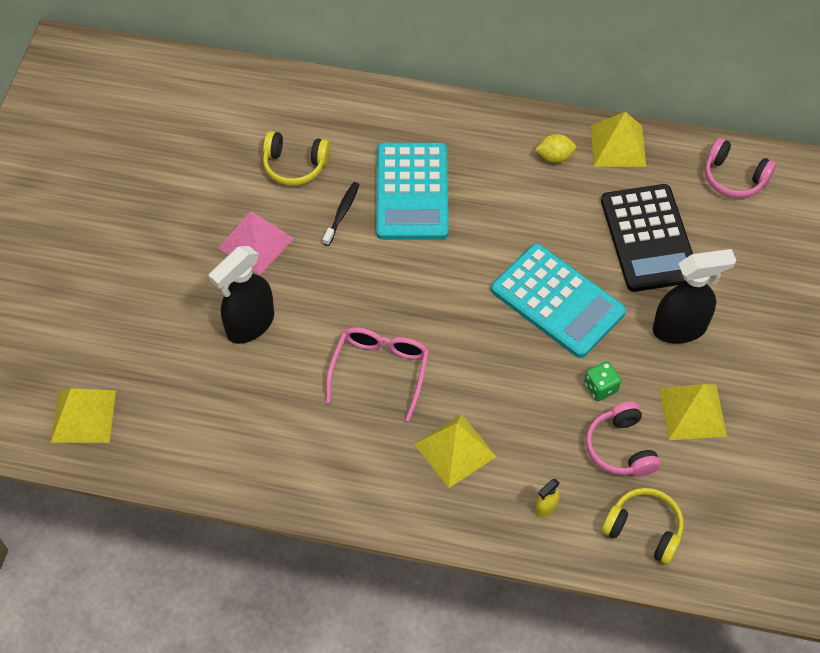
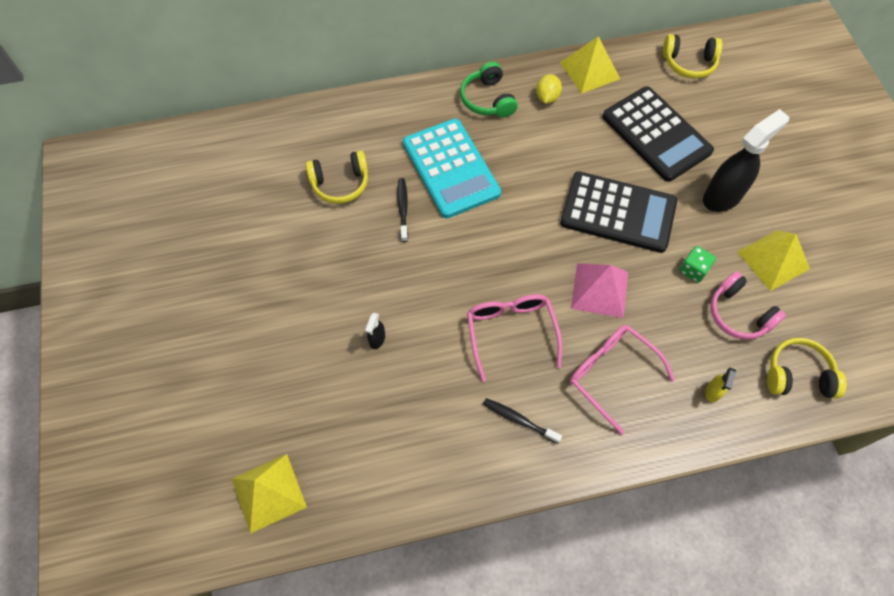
camera: 25 degrees left, 5 degrees up
black spray bottle [208,246,274,344] -> black spray bottle [365,313,385,349], size x0.43
pink pyramid [218,211,294,275] -> pink pyramid moved to [571,263,628,318]
yellow pyramid [414,414,496,488] -> pink glasses [570,325,675,435]
turquoise calculator [491,243,626,358] -> black calculator [560,171,677,253]
yellow lemon [535,134,576,163] -> yellow lemon turned 45 degrees counterclockwise [536,74,562,104]
pink headphones [705,138,776,198] -> yellow headphones [663,34,723,79]
none -> green headphones [460,62,518,118]
none -> black toothbrush [483,398,562,444]

